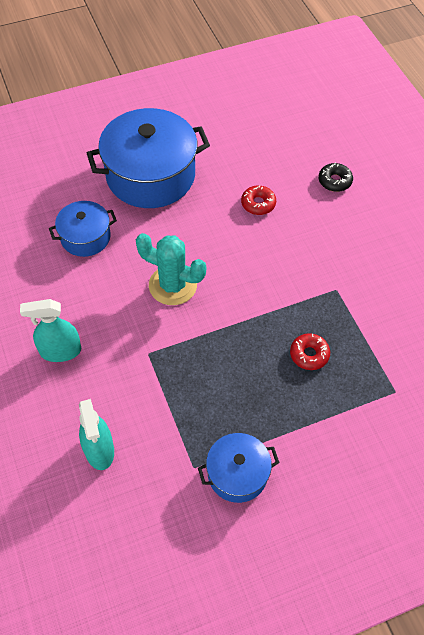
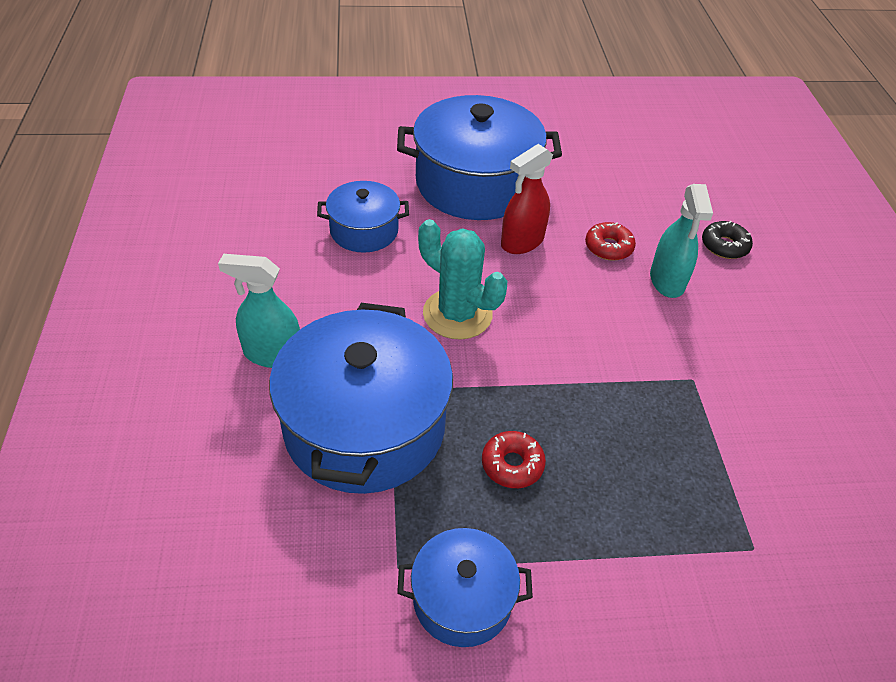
camera: 15 degrees right, 10 degrees down
turquoise spray bottle [79,399,114,470] -> turquoise spray bottle moved to [650,184,713,298]
red donut [290,333,330,370] -> red donut moved to [482,431,546,488]
none -> blue pot [269,303,453,494]
none -> red spray bottle [501,144,553,254]

